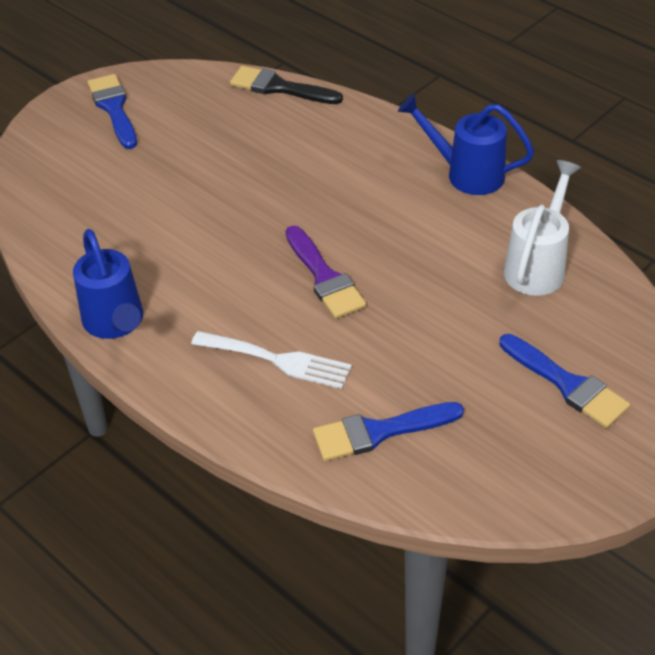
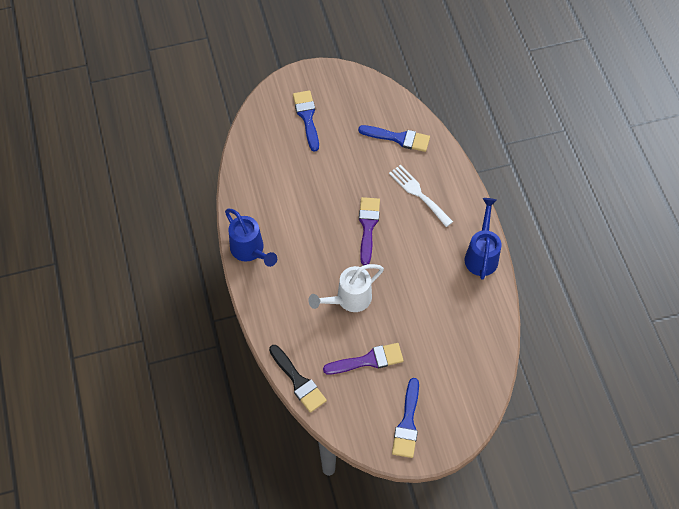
camera: 150 degrees left, 15 degrees up
white watering can [504,160,581,296] -> white watering can moved to [308,264,384,312]
none -> purple brush [323,343,404,374]

